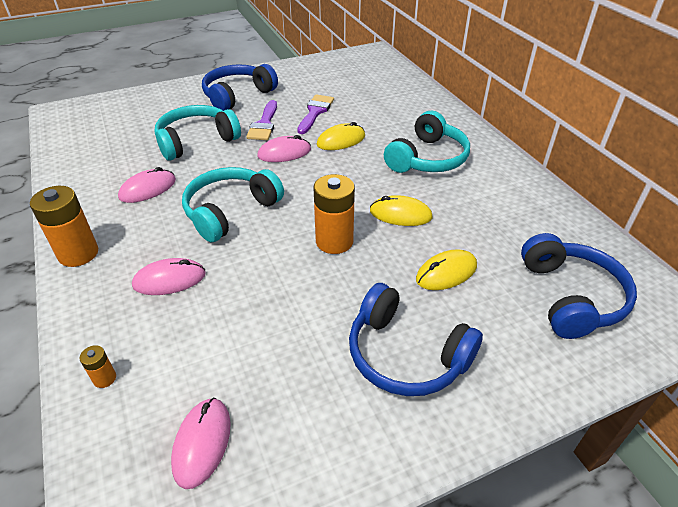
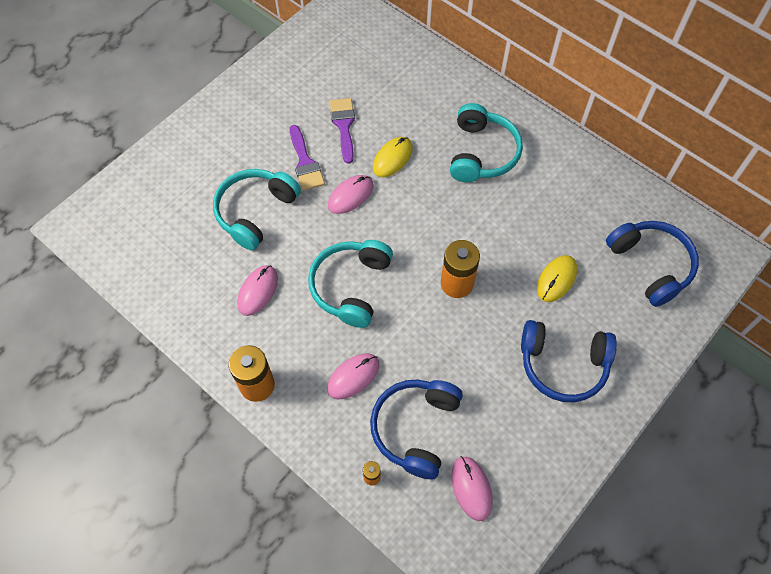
camera: 25 degrees left, 20 degrees up
blue headphones [202,64,278,111] -> blue headphones moved to [370,380,463,479]
yellow mouse [370,195,433,226] -> none

